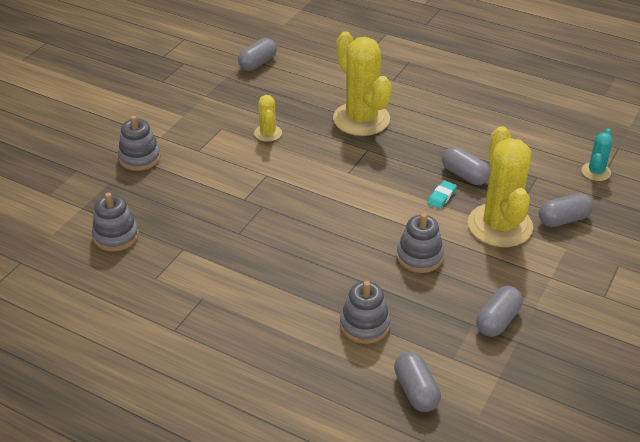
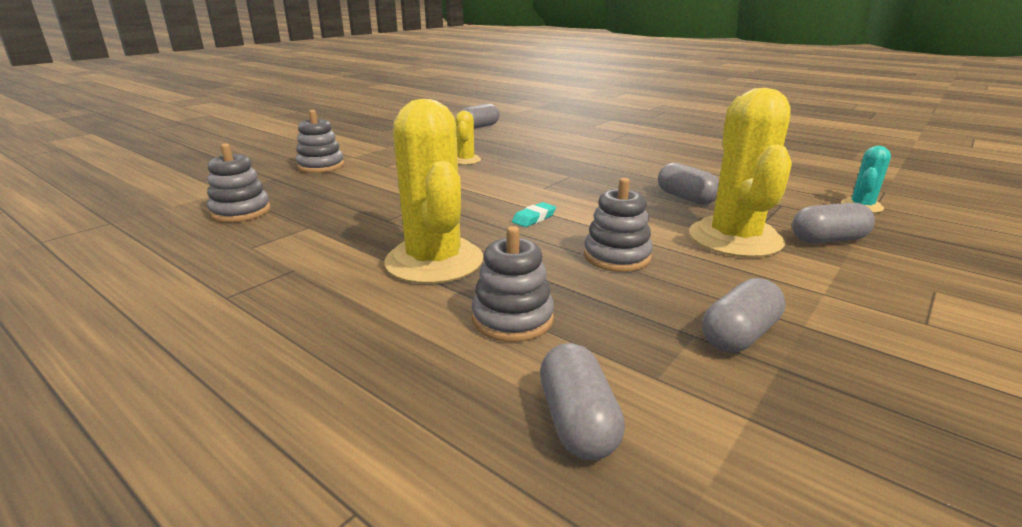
camera: 10 degrees right, 15 degrees down
yellow cactus [333,31,392,136] -> yellow cactus moved to [384,99,483,284]
turquoise eraser [427,180,457,209] -> turquoise eraser moved to [512,202,556,227]

